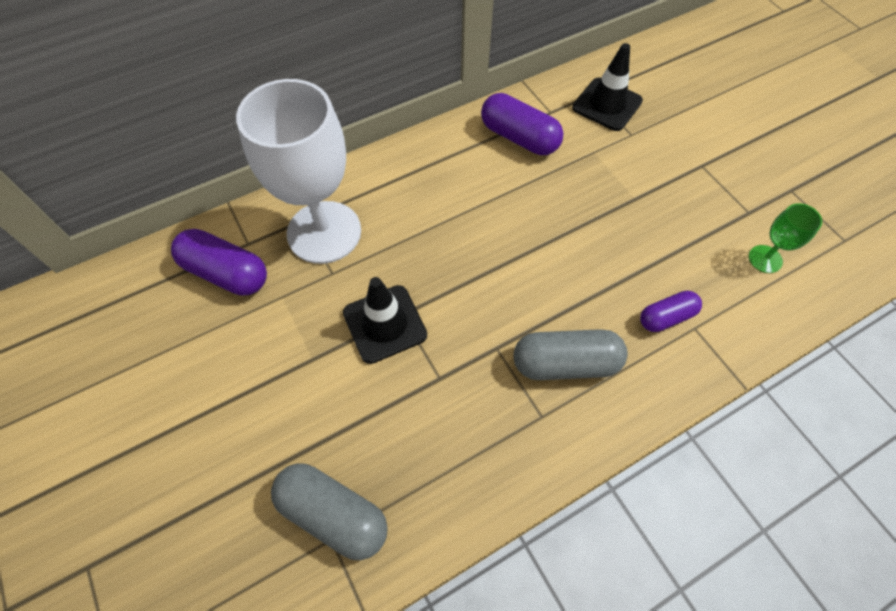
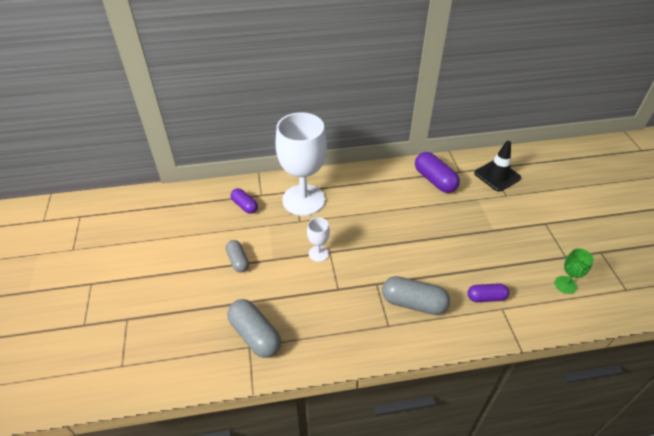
camera: 20 degrees right, 15 degrees down
purple capsule [171,229,267,296] -> purple capsule [231,188,258,214], size x0.62
black traffic cone [343,277,427,364] -> white goblet [307,217,330,262]
none -> grey capsule [226,240,249,273]

